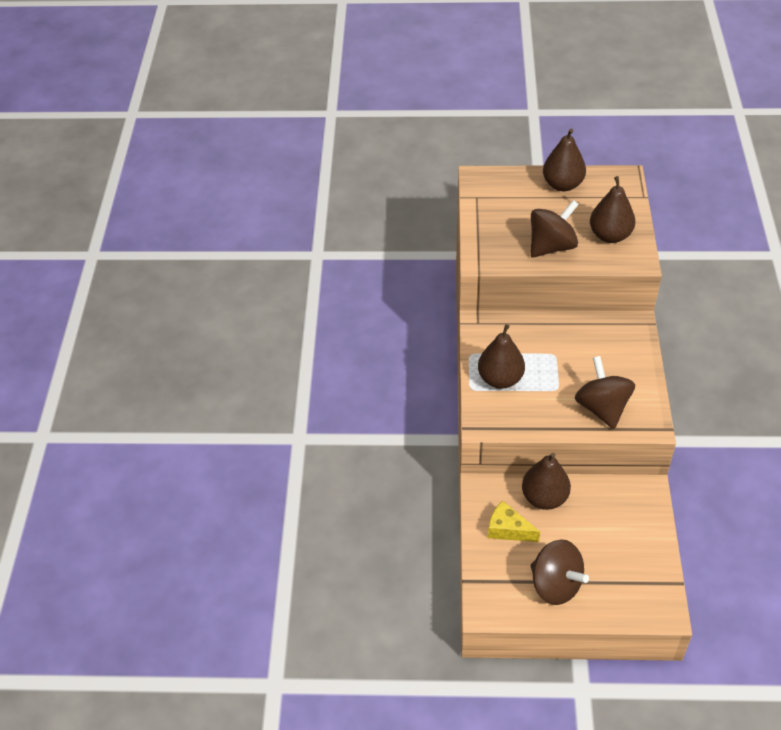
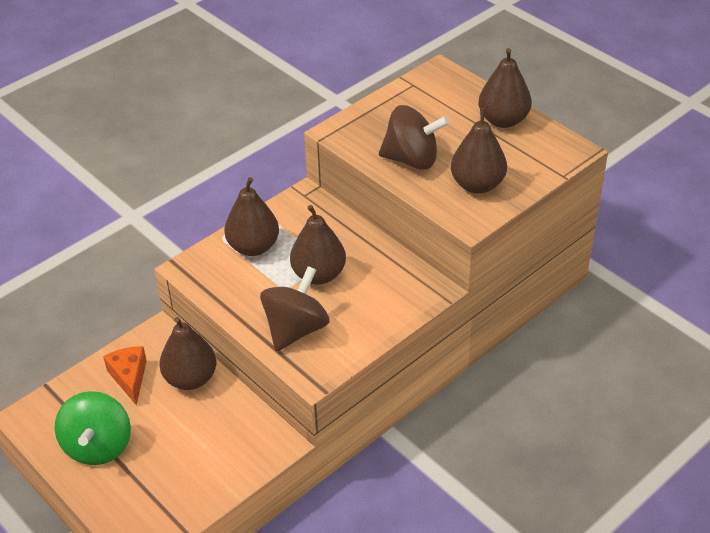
camera: 45 degrees right, 5 degrees down
yellow cheese [488,501,540,542] -> orange cheese [103,346,147,405]
brown spinning top [531,539,589,605] -> green spinning top [55,391,131,465]
none -> brown pear [290,205,346,285]

